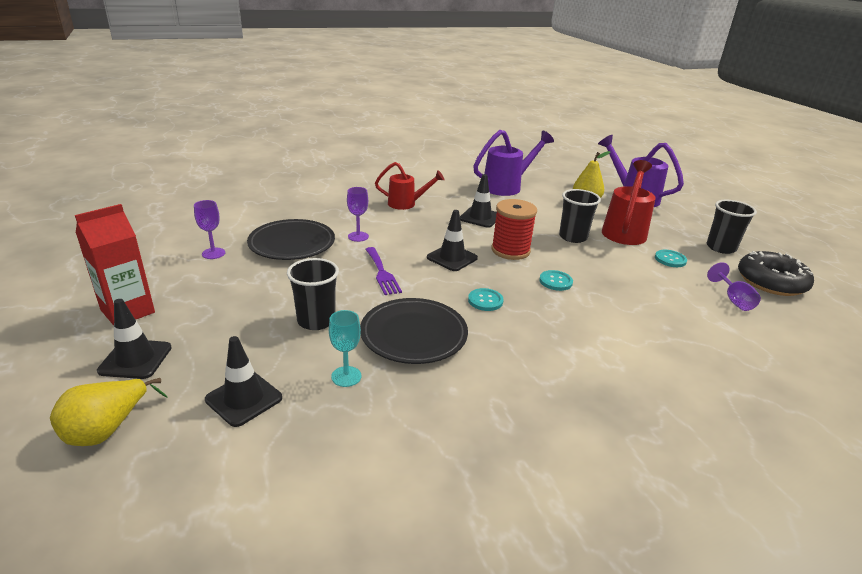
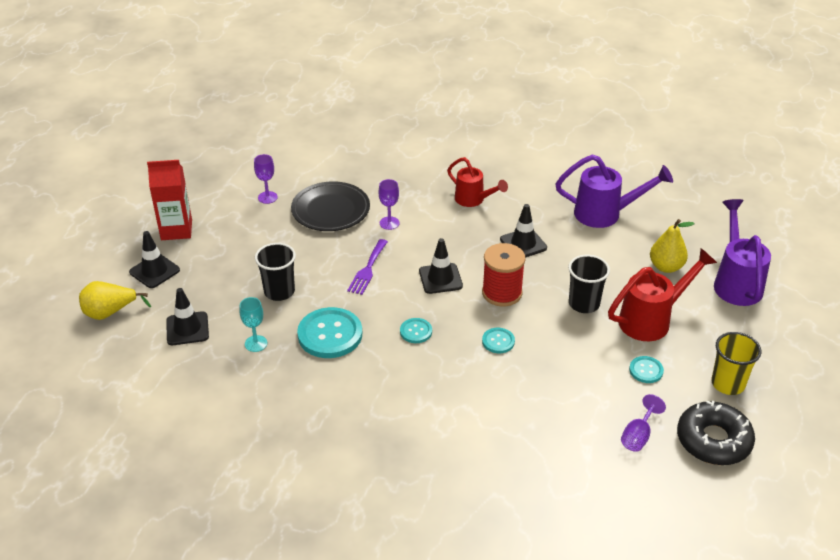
camera: 40 degrees right, 10 degrees up
black plate [360,298,468,364] -> turquoise button [297,307,362,358]
black cup [707,200,757,254] -> yellow cup [711,332,761,395]

